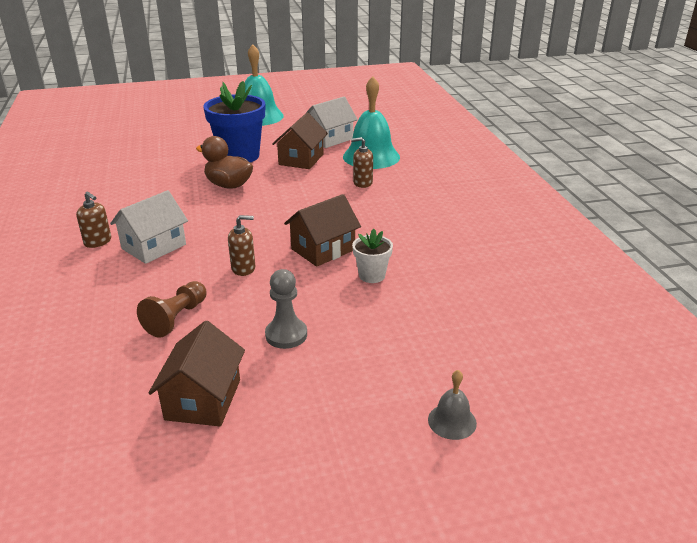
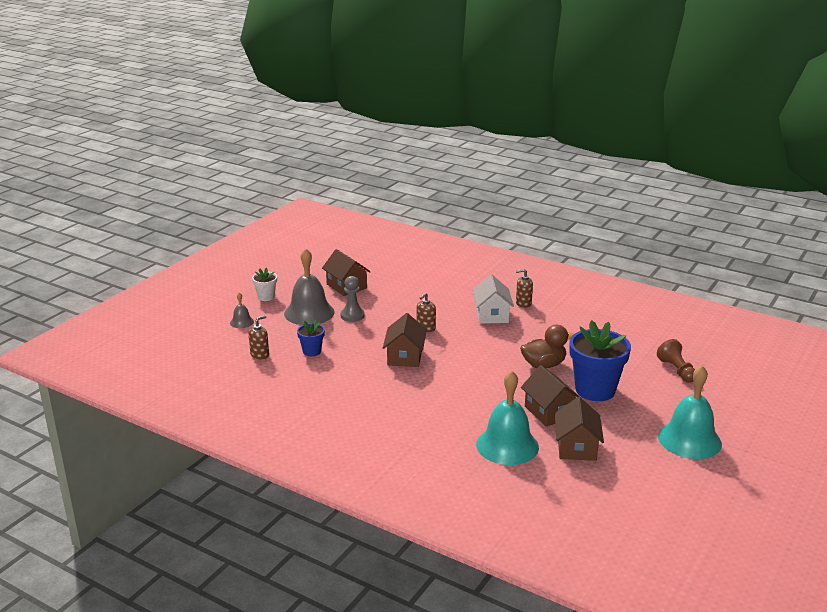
camera: 135 degrees right, 5 degrees down
brown pawn [137,281,206,338] -> brown pawn moved to [657,339,695,383]
white house [306,97,358,148] -> brown house [555,397,604,461]
brown soap dispenser [351,137,373,188] -> brown soap dispenser moved to [249,316,269,359]
white flower pot [352,229,393,283] -> white flower pot moved to [252,267,277,301]
none -> grey bell [284,248,335,325]
none -> blue flower pot [297,320,325,356]

